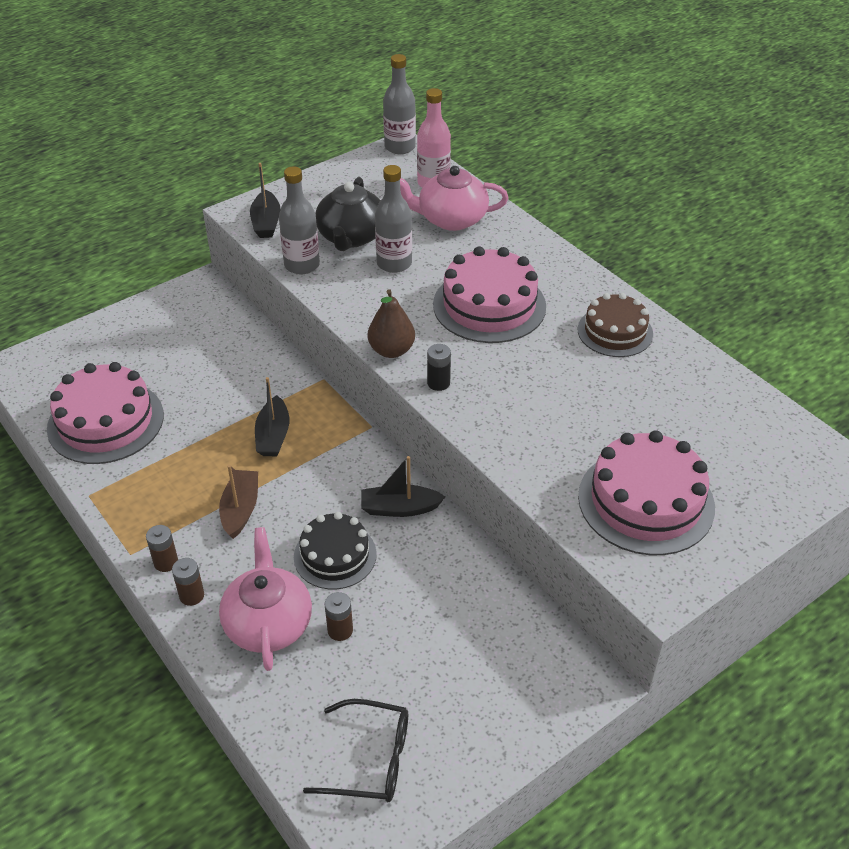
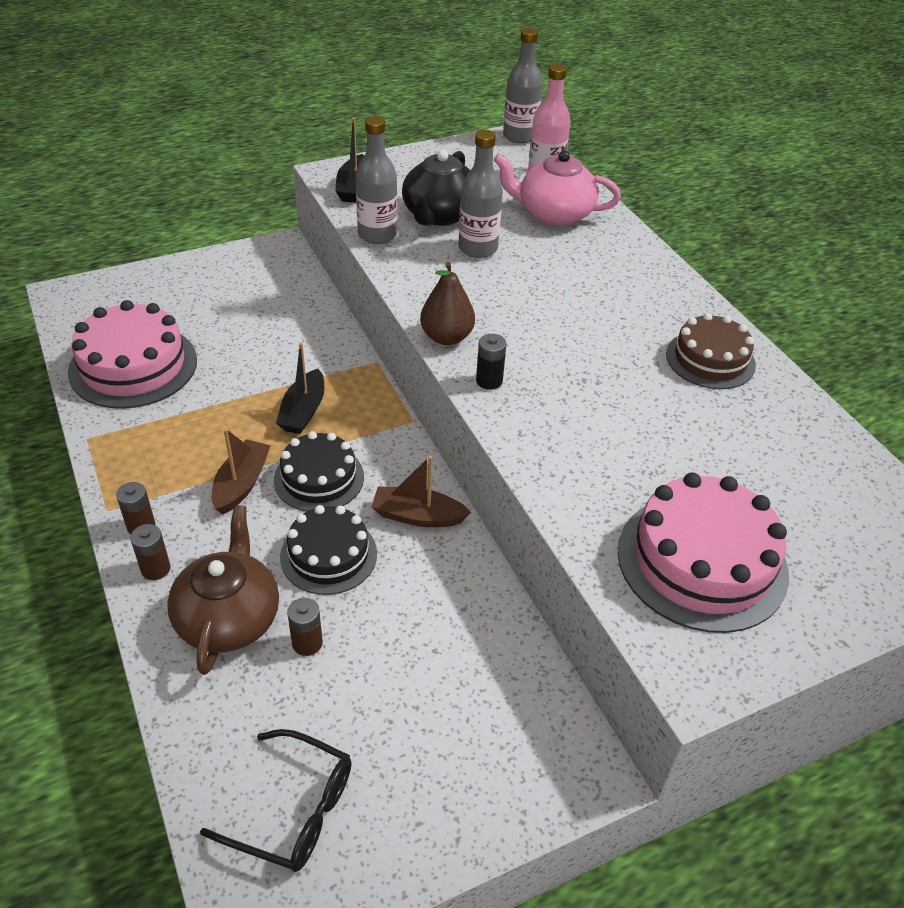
camera: 10 degrees right, 0 degrees up
pink teapot [219,527,312,671] -> brown teapot [167,505,279,675]
black boat [361,456,445,517] -> brown boat [371,456,471,527]
pink cake [433,246,546,343] -> none
none -> black cake [274,431,364,512]

